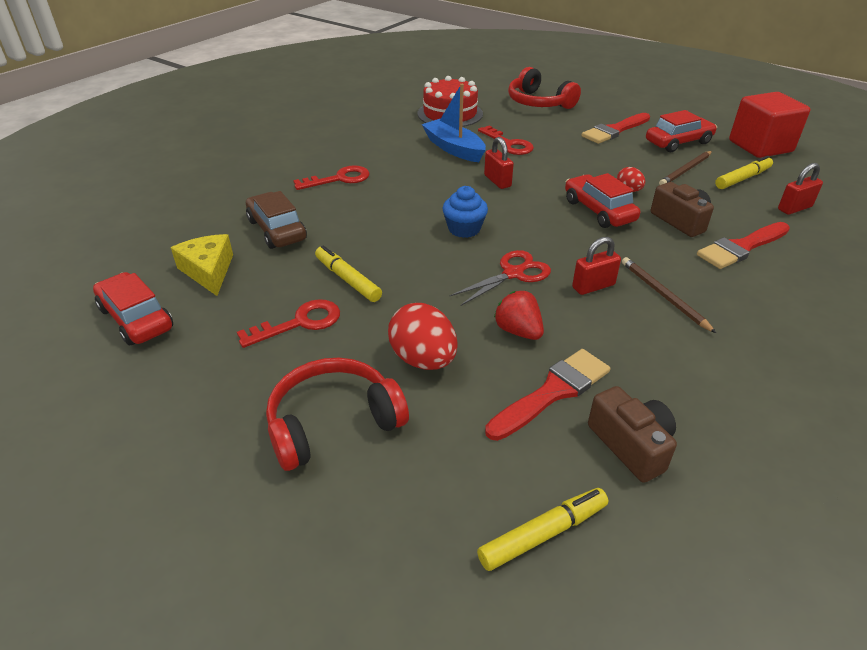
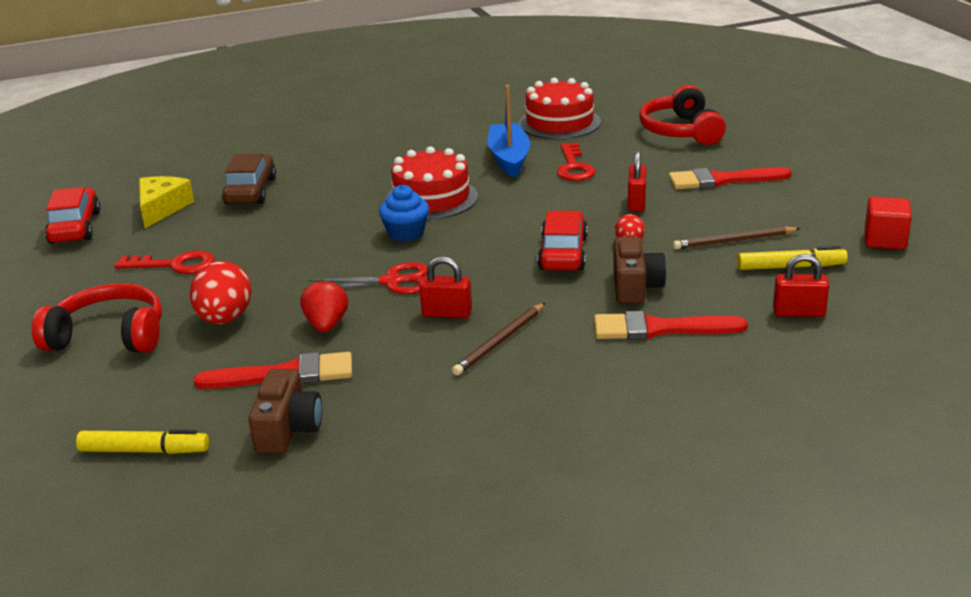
camera: 35 degrees right, 10 degrees down
red key [293,165,370,190] -> none
yellow marker [315,245,382,302] -> none
red padlock [484,137,514,189] -> red padlock moved to [628,150,646,211]
brown pencil [622,257,716,333] -> brown pencil turned 150 degrees counterclockwise [452,303,545,375]
red car [646,110,717,152] -> none
red cube [729,92,810,158] -> red cube [864,197,912,250], size x0.59
none -> red cake [385,147,478,220]

